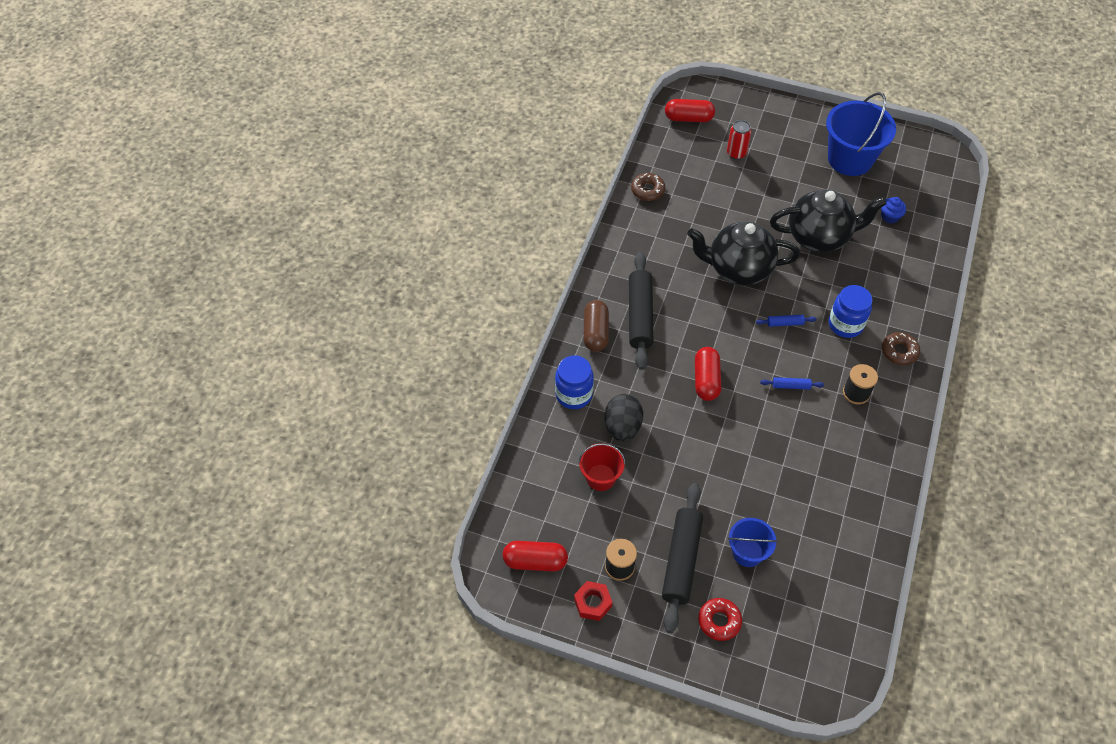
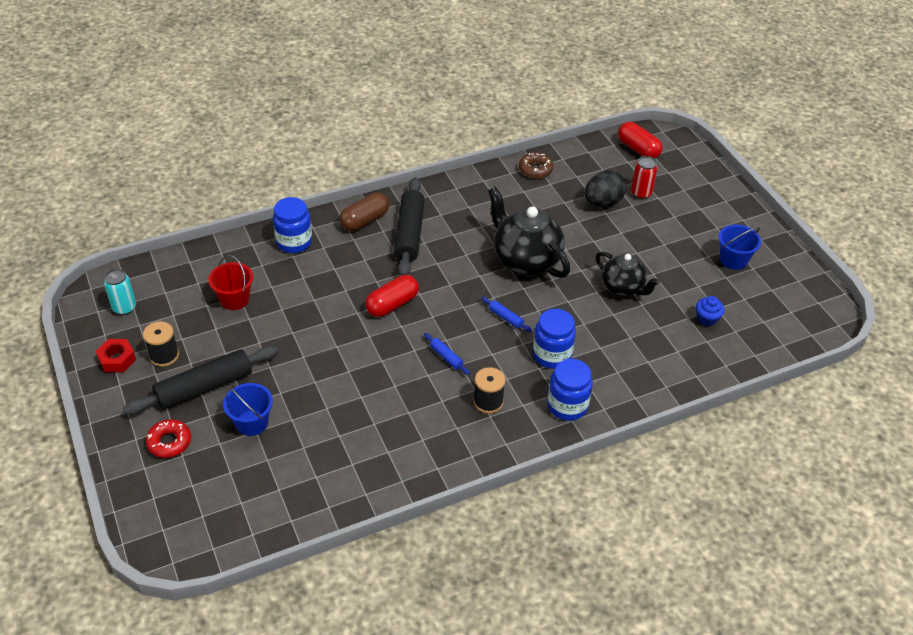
camera: 45 degrees right, 10 degrees down
red capsule [503,541,568,571] -> turquoise can [104,269,136,315]
black egg [605,394,643,442] -> black egg moved to [585,170,626,207]
black rolling pin [629,252,653,370] -> black rolling pin turned 45 degrees counterclockwise [394,177,425,276]
black teapot [770,189,887,252] -> black teapot [596,252,660,296], size x0.62
blue bucket [826,92,896,176] -> blue bucket [719,225,761,270], size x0.55
brown donut [882,332,920,365] -> blue jar [547,359,593,421]

